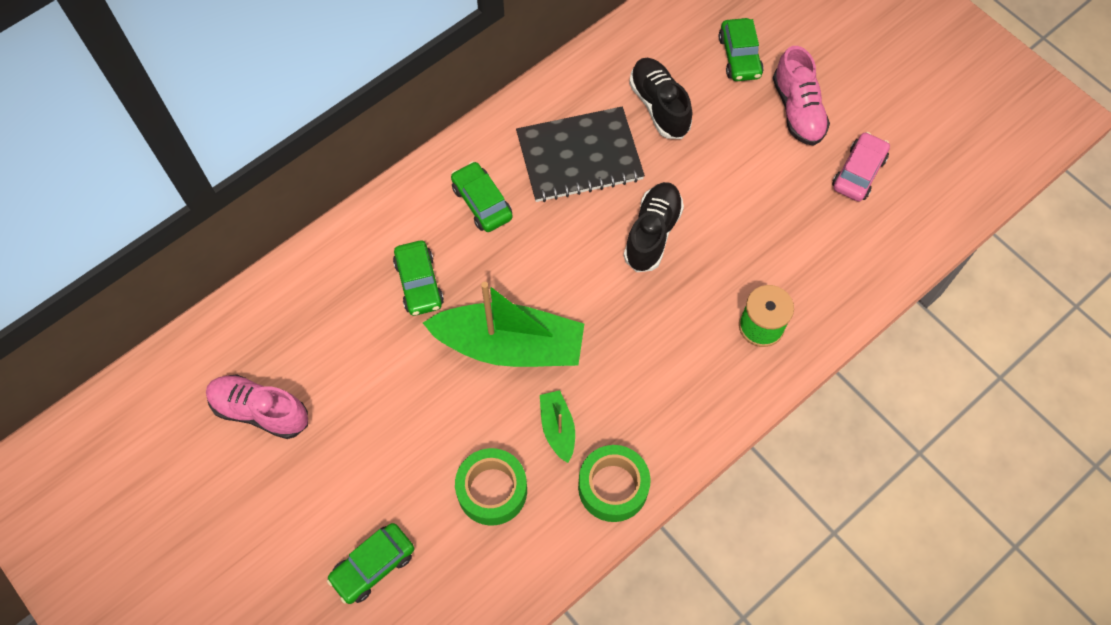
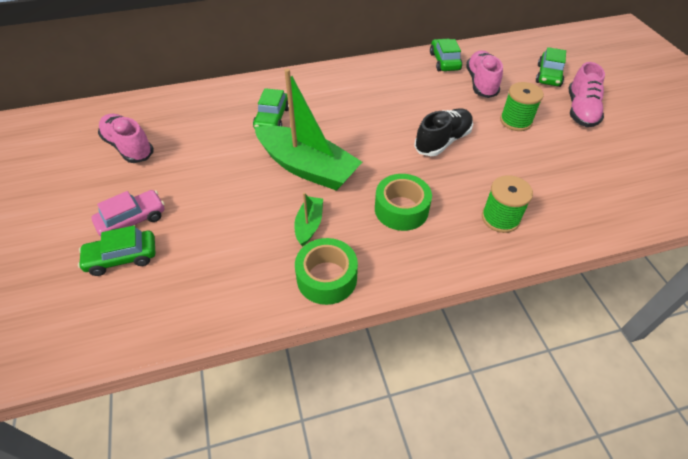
camera: 25 degrees right, 15 degrees down
green car [451,161,513,232] -> green car moved to [430,39,462,71]
green tape [455,448,527,526] -> green tape moved to [375,174,432,231]
black notebook [516,107,645,202] -> none
black shoe [629,58,692,139] -> pink shoe [466,50,503,98]
pink car [832,132,890,202] -> pink car moved to [91,190,165,237]
none -> green spool [500,82,544,131]

